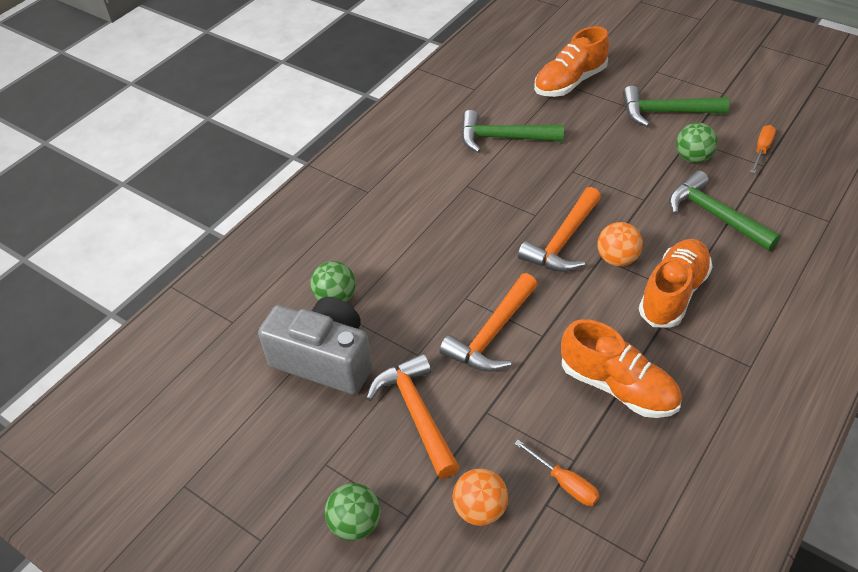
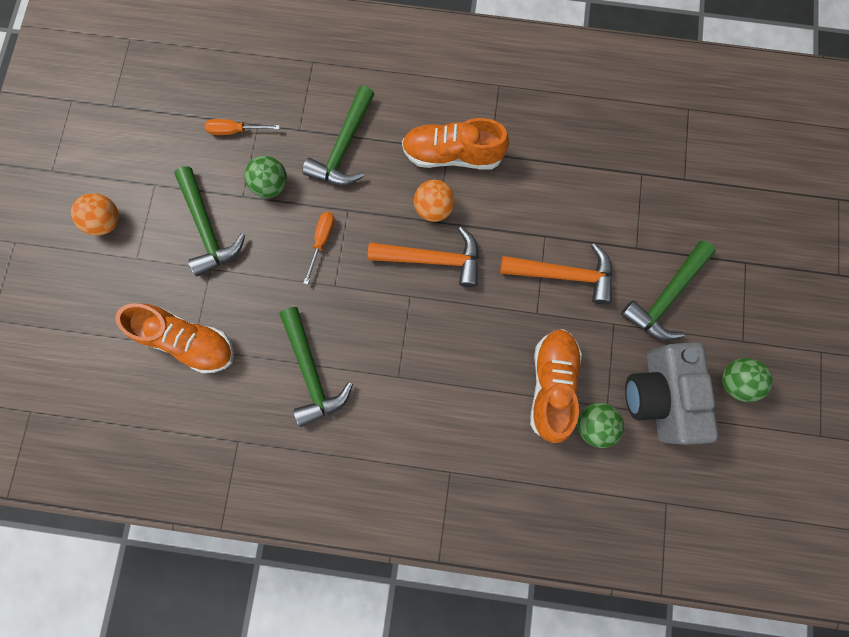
camera: 120 degrees left, 30 degrees up
green ball [325,483,381,541] -> green ball moved to [722,358,773,402]
orange hammer [366,353,459,478] -> green hammer [621,241,716,341]
orange ball [453,468,508,526] -> orange ball moved to [71,193,119,236]
orange screwdriver [514,440,599,506] -> orange screwdriver moved to [303,212,335,285]
orange shoe [561,319,682,418] -> orange shoe moved to [530,329,582,443]

